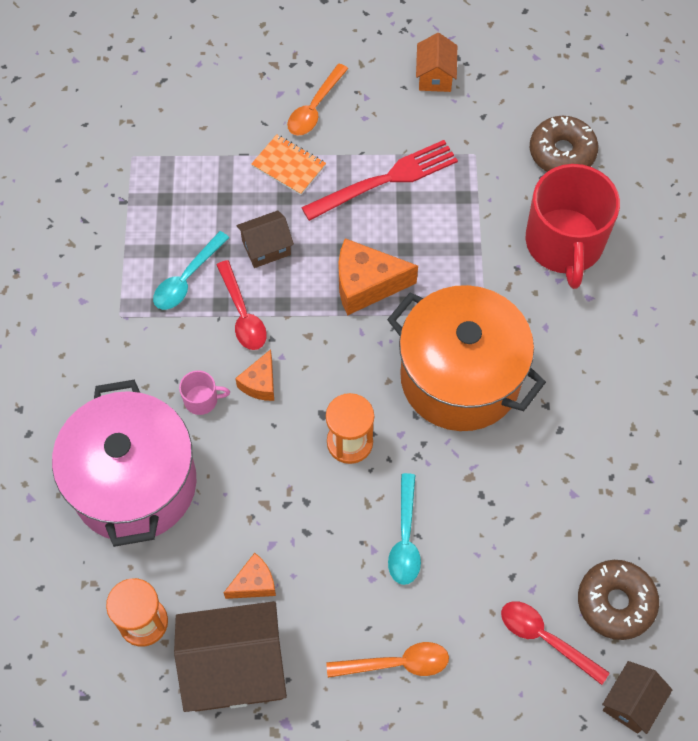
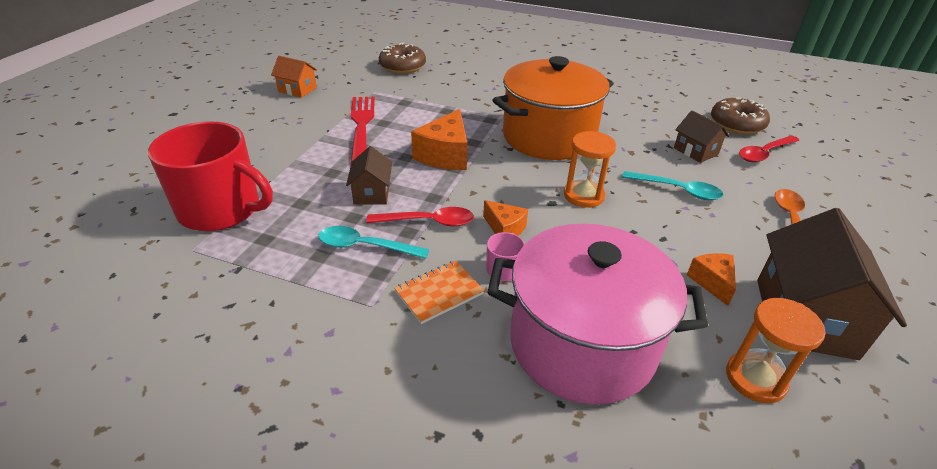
camera: 70 degrees left, 25 degrees down
turquoise spoon [153,231,229,310] -> turquoise spoon turned 135 degrees clockwise [318,226,429,259]
orange notebook [251,134,326,195] -> orange notebook moved to [394,261,485,324]
orange spoon [287,64,348,136] -> none
red mug [526,164,620,289] -> red mug moved to [148,121,273,231]
brown house [602,661,672,734] -> brown house moved to [674,111,729,163]

